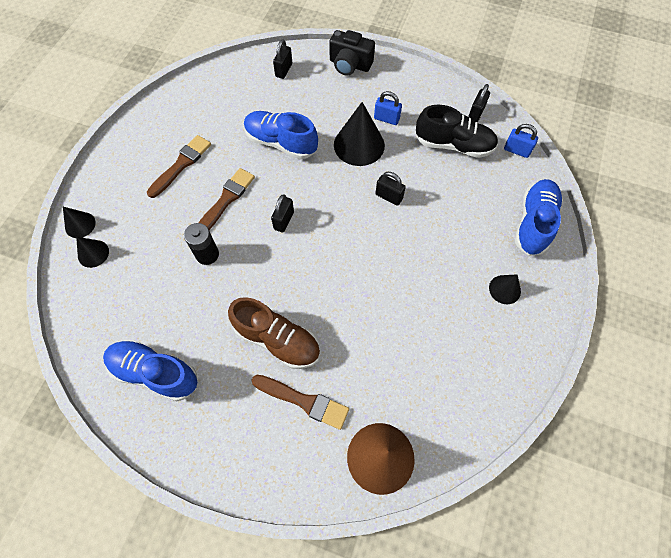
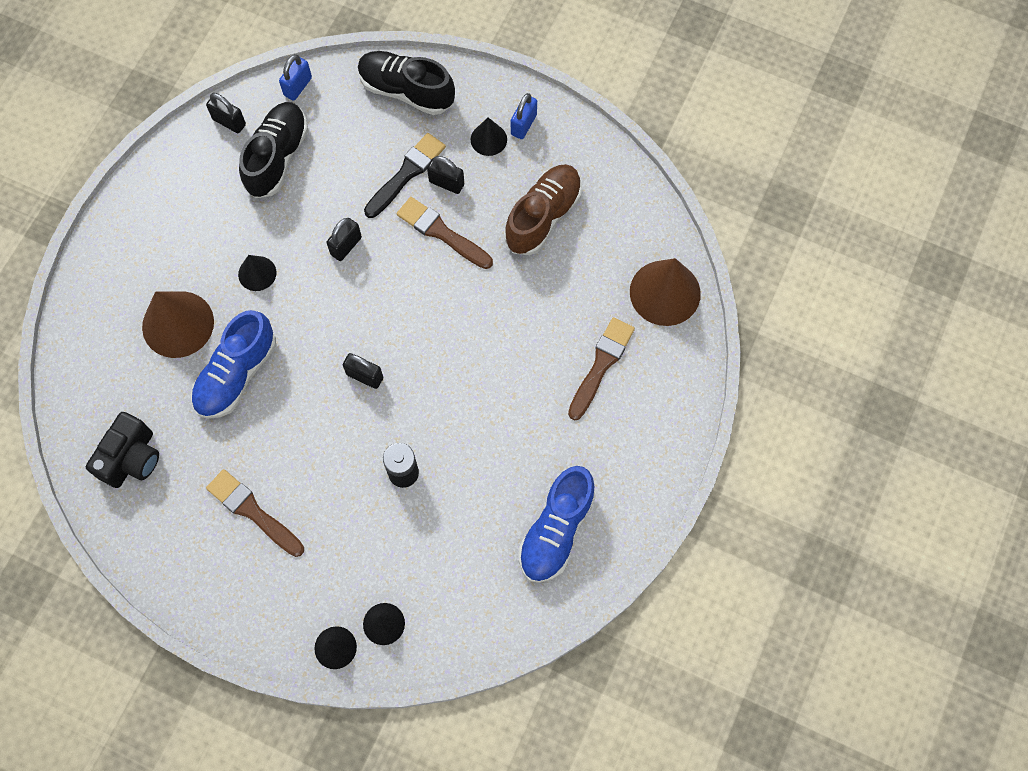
camera: 85 degrees left, 5 degrees up
brown brush [198,168,255,230] -> brown brush moved to [397,197,493,269]
brown shoe [228,297,320,369] -> brown shoe moved to [504,164,582,255]
black padlock [273,39,292,79] -> black padlock moved to [427,156,464,194]
black camera [329,30,375,76] -> black camera moved to [86,412,159,488]
black cone [334,102,385,166] -> black cone [238,255,276,291], size x0.54
blue padlock [374,91,402,125] -> blue padlock moved to [511,93,537,139]
blue shoe [515,179,563,256] -> black shoe [358,51,455,115]
none -> brown cone [142,291,214,358]
none -> black brush [364,133,446,218]

